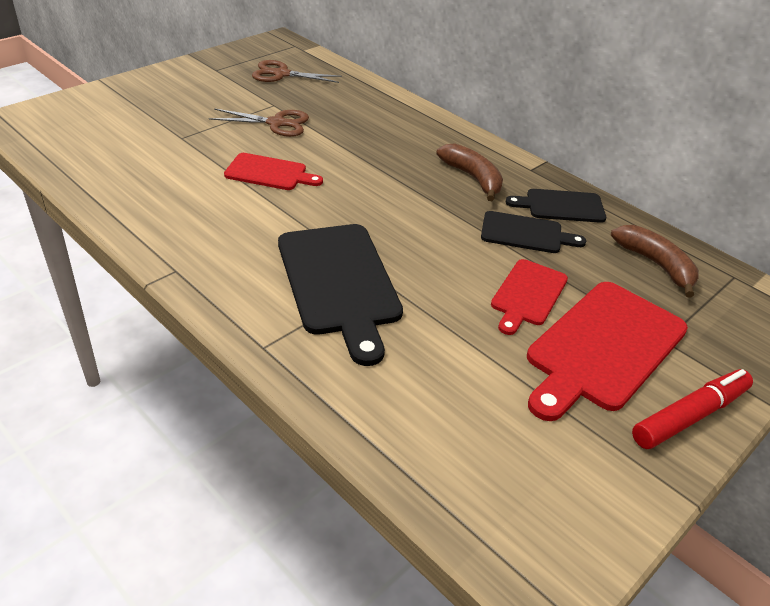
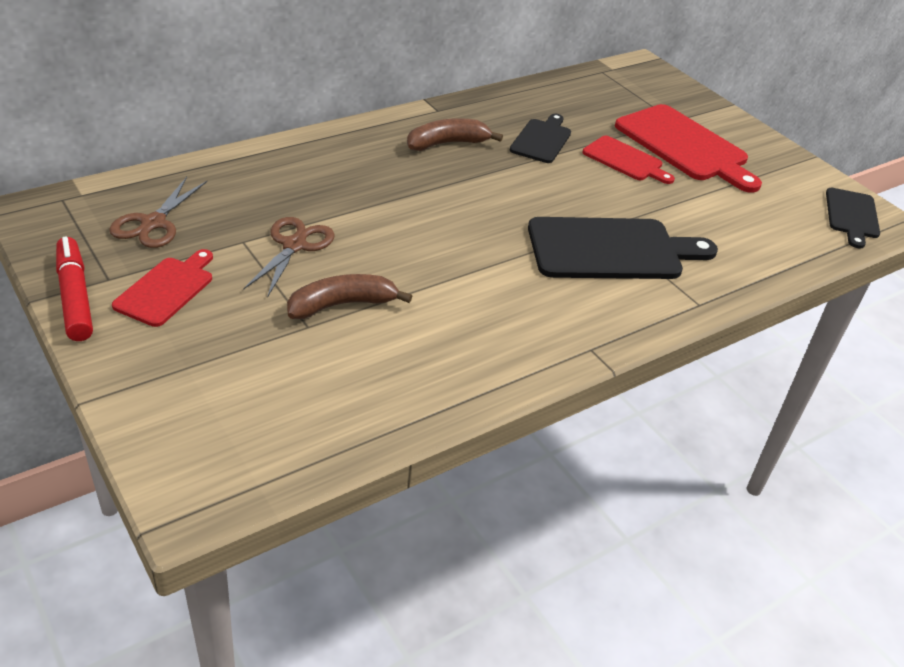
camera: 80 degrees left, 0 degrees up
red cutting board [224,153,323,190] -> red cutting board moved to [112,249,213,327]
black cutting board [506,189,606,223] -> black cutting board moved to [826,188,880,249]
brown banana [611,225,699,298] -> brown banana moved to [287,274,412,319]
red marker [632,369,753,449] -> red marker moved to [56,237,93,341]

